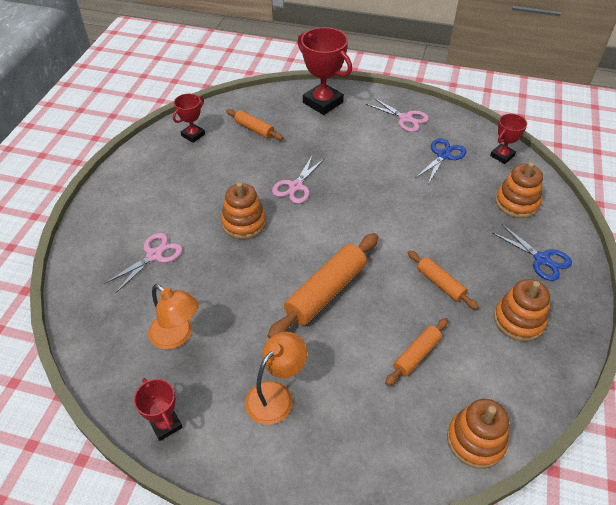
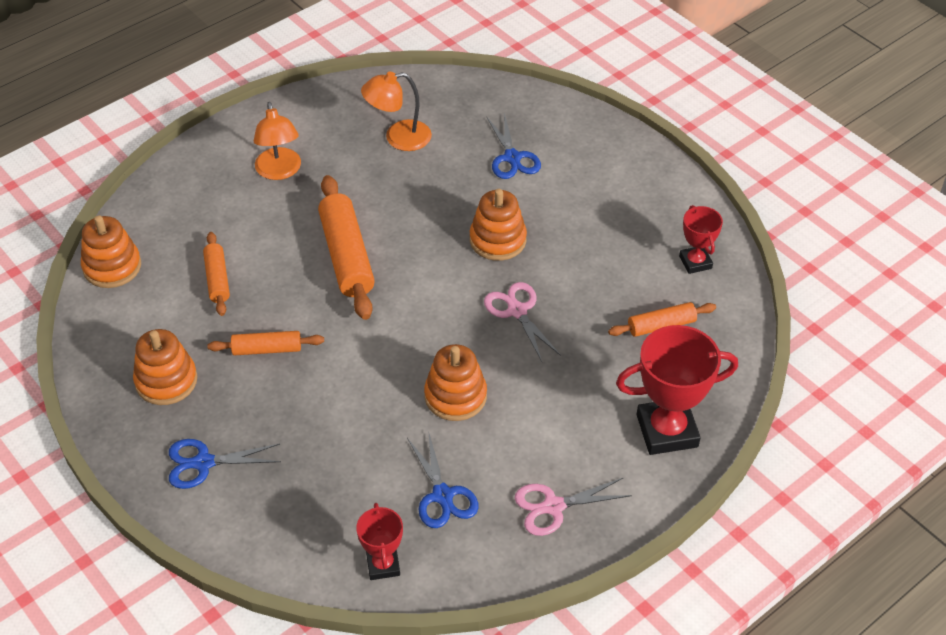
camera: 125 degrees right, 0 degrees up
pink scissors [105,233,183,293] -> blue scissors [486,113,541,179]
red trophy [134,378,183,441] -> none
orange stacking toy [495,162,543,218] -> orange stacking toy moved to [424,344,487,421]

